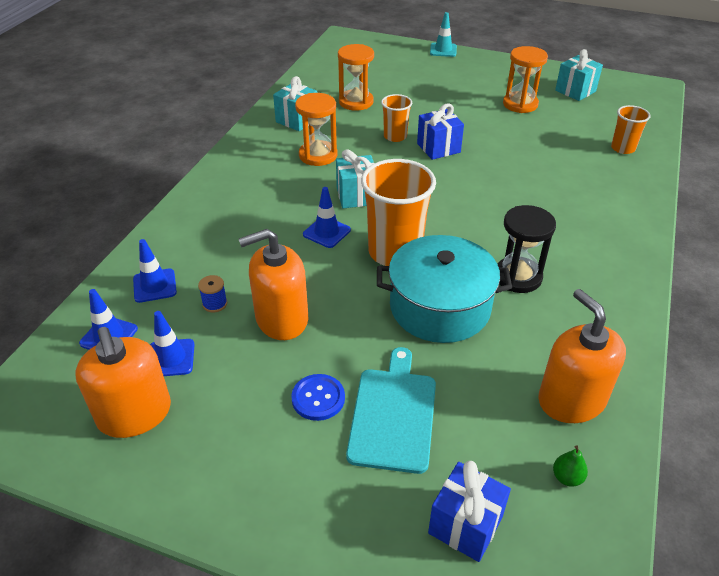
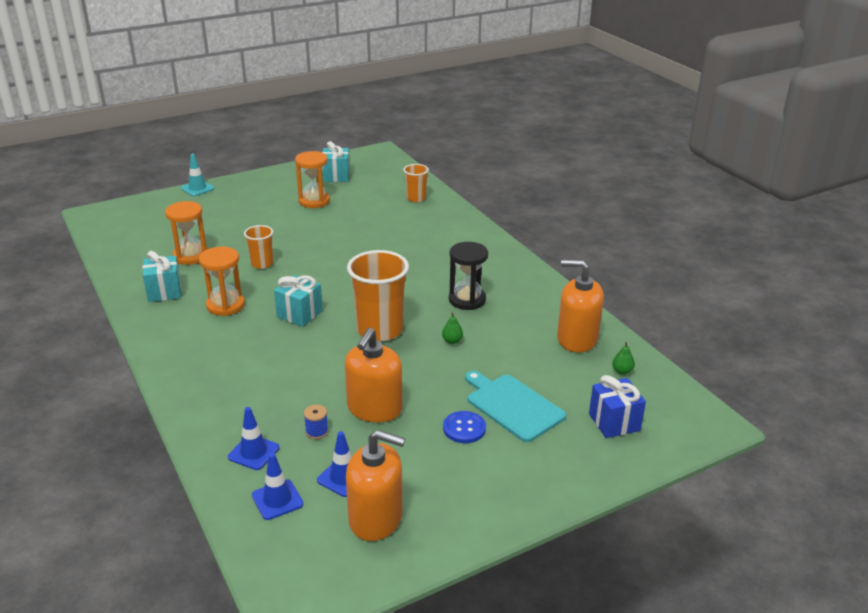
camera: 50 degrees left, 10 degrees down
blue traffic cone [303,187,351,248] -> none
turquoise pot [377,235,512,343] -> green pear [442,312,463,344]
blue gift [417,103,464,160] -> none

